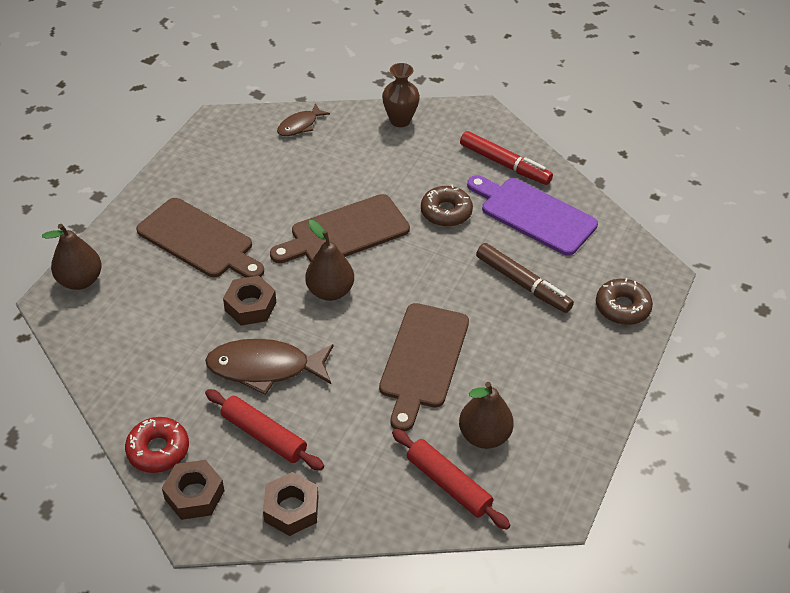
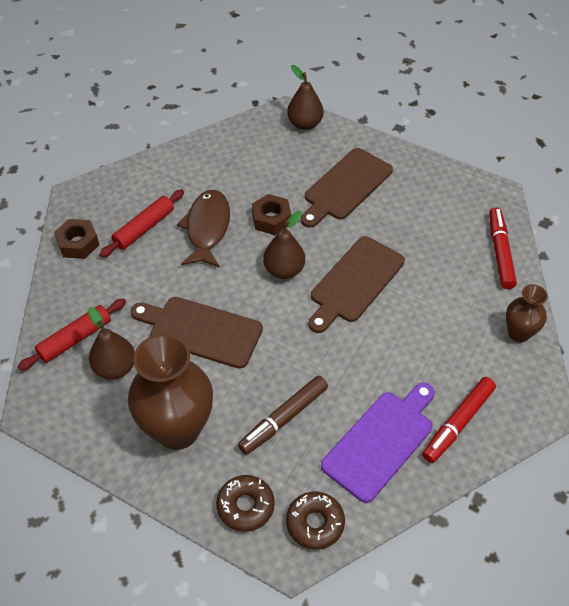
camera: 95 degrees right, 5 degrees up
red donut [125,417,189,473] -> none
brown nut [162,460,224,520] -> none
brown cutting board [270,194,410,263] -> brown cutting board turned 120 degrees counterclockwise [309,236,405,333]
brown fish [277,104,330,136] -> red marker [489,207,517,289]
brown donut [421,185,473,227] -> brown donut moved to [286,492,345,550]
none -> brown vase [128,334,213,450]

